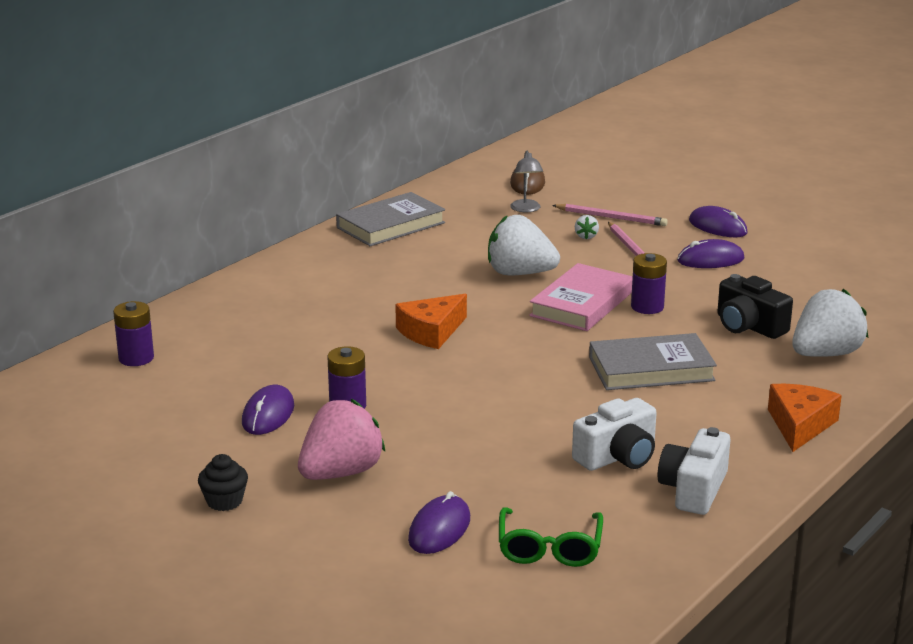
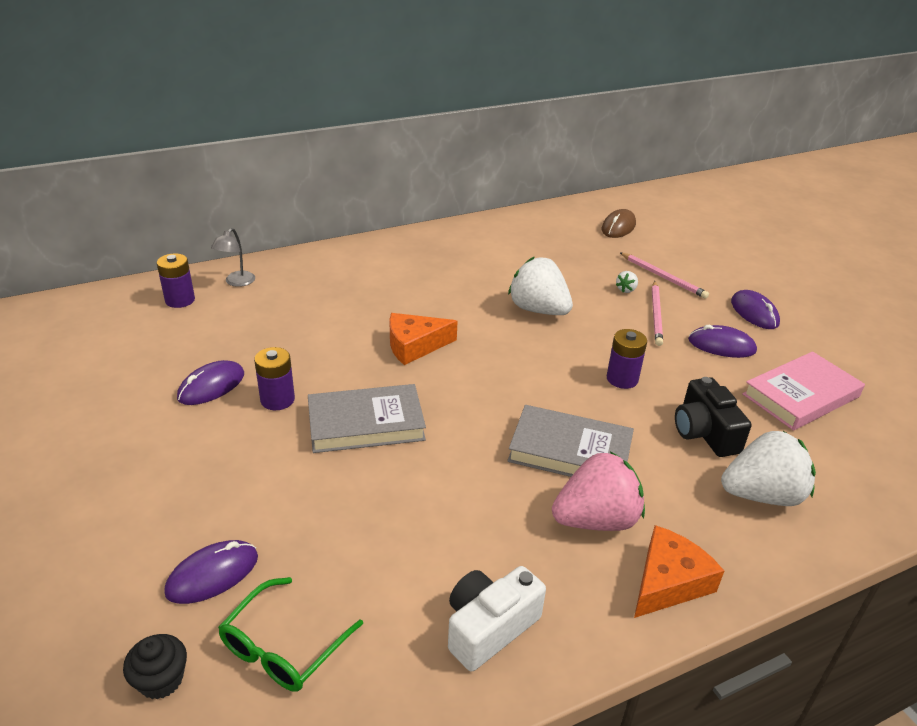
camera: 25 degrees right, 10 degrees up
black cupcake [198,454,248,511] -> black cupcake moved to [123,634,187,700]
pink strawberry [298,399,385,480] -> pink strawberry moved to [552,451,645,531]
grey book [336,192,445,246] -> grey book moved to [308,384,426,453]
grey lamp [510,151,543,212] -> grey lamp moved to [211,228,255,287]
pink book [529,263,633,331] -> pink book moved to [742,352,865,431]
white camera [572,398,657,471] -> none

